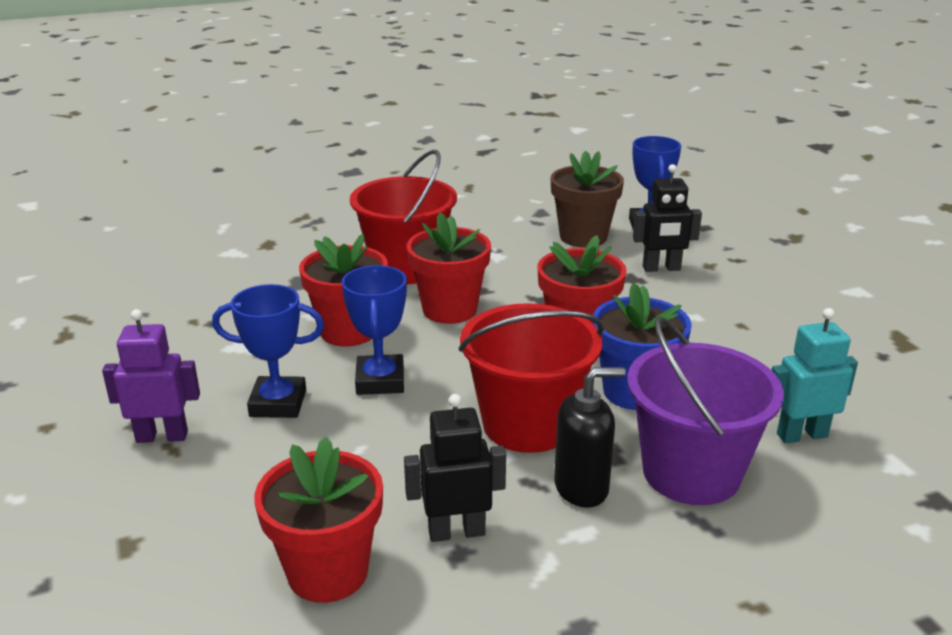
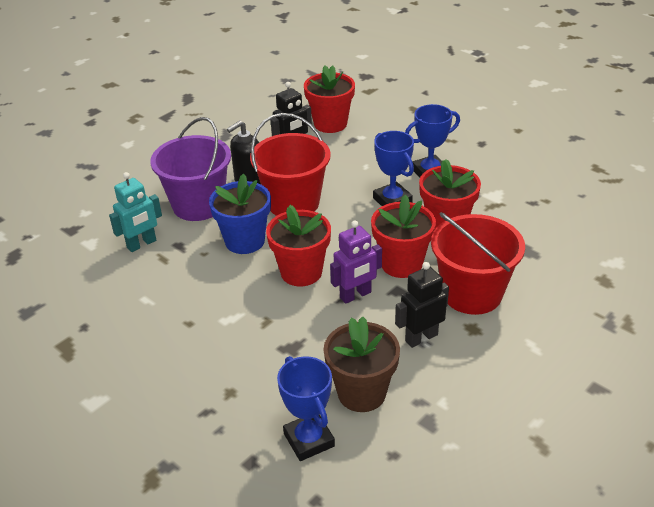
camera: 155 degrees right, 10 degrees up
purple robot [102,309,200,443] -> purple robot moved to [330,220,382,304]
black robot [633,164,702,272] -> black robot moved to [395,262,449,348]

